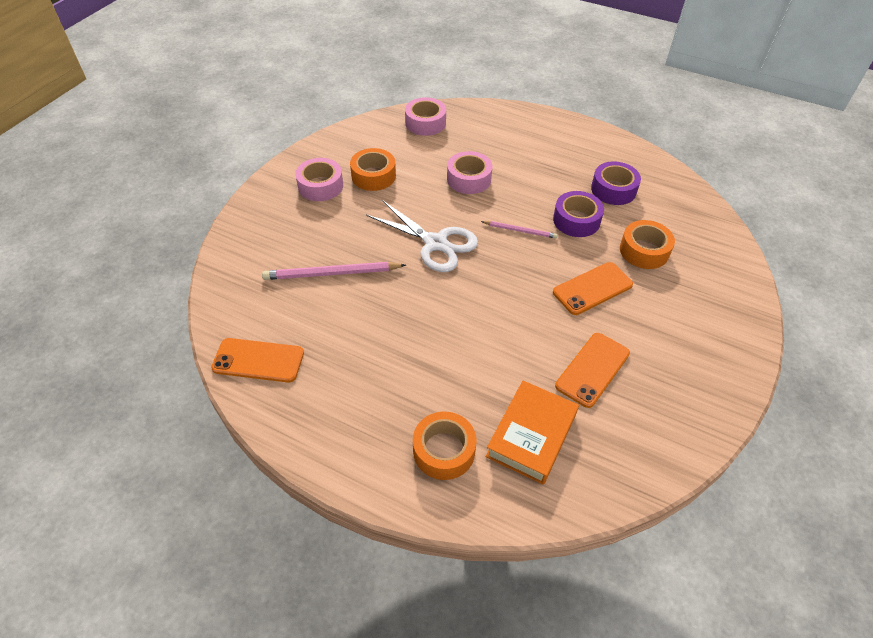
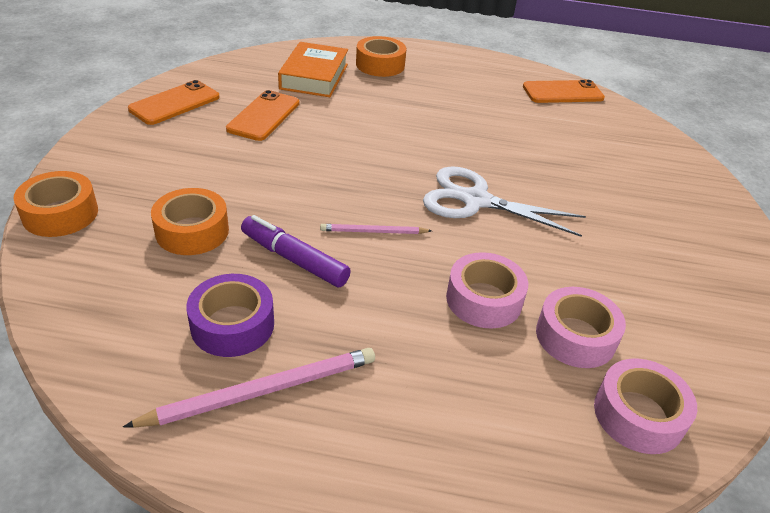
camera: 160 degrees right, 10 degrees down
pink pencil [262,262,406,280] -> pink pencil moved to [123,348,375,428]
pink tape [295,158,343,201] -> pink tape moved to [536,287,626,368]
orange tape [350,148,396,191] -> orange tape moved to [13,171,98,237]
purple tape [553,191,604,237] -> purple marker [241,215,351,287]
orange phone [553,262,633,315] -> orange phone moved to [128,80,220,125]

